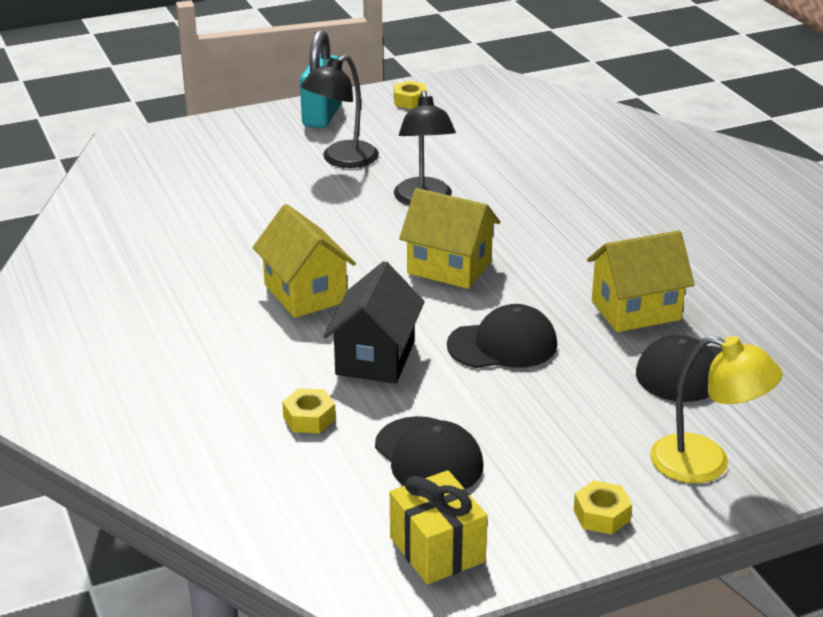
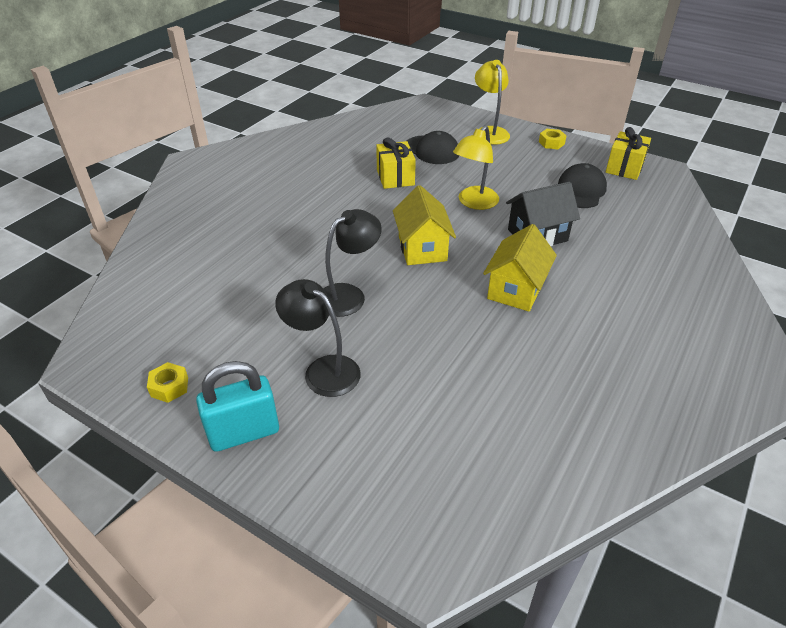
camera: 125 degrees left, 10 degrees up
yellow nut [282,388,336,433] -> none
black lamp [301,55,379,168] -> black lamp turned 150 degrees counterclockwise [275,279,361,397]
black cap [447,304,557,368] -> yellow lamp [453,125,499,210]
yellow house [587,230,695,332] -> yellow gift [376,137,416,189]

